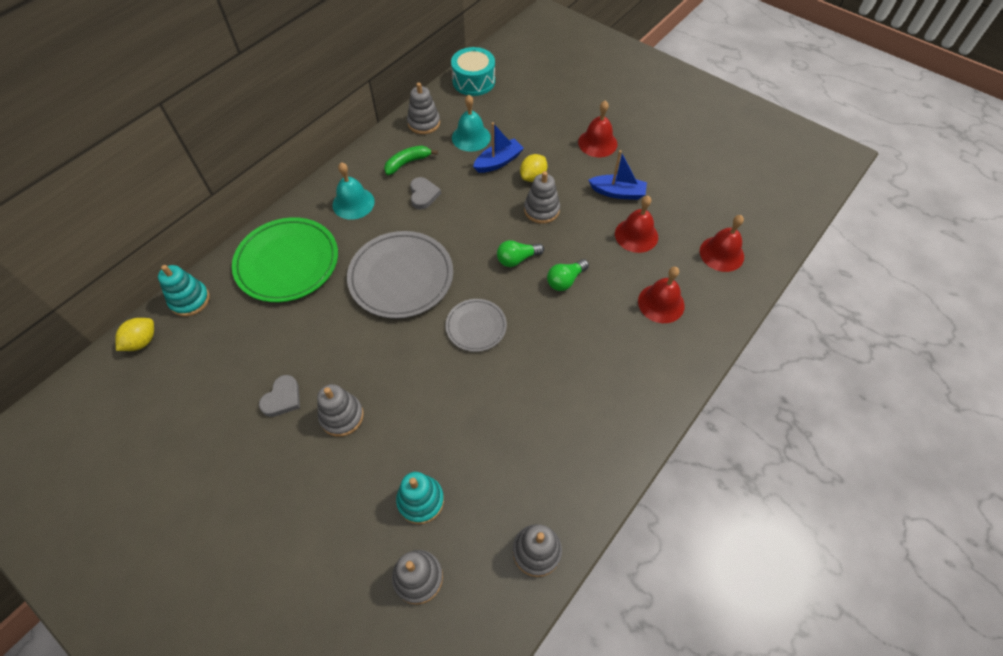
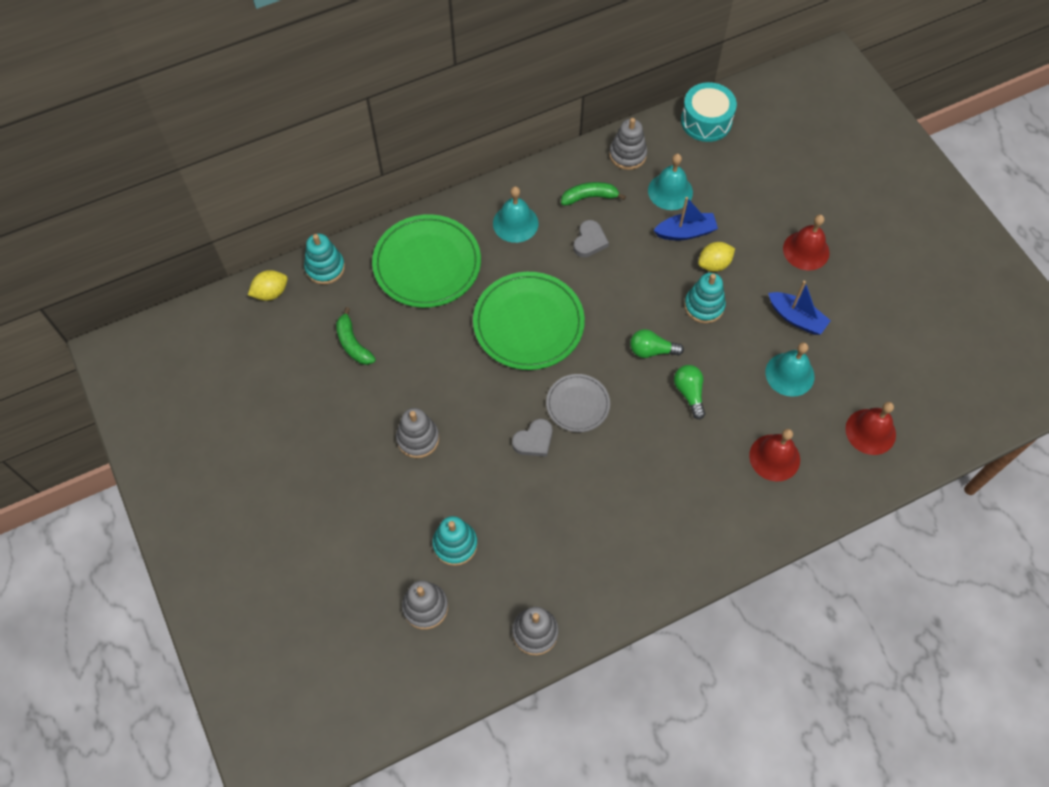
camera: 25 degrees right, 5 degrees up
grey heart [259,375,300,417] -> grey heart moved to [512,419,552,457]
grey plate [347,231,453,319] -> green plate [473,272,585,370]
grey stacking toy [524,171,560,224] -> turquoise stacking toy [684,273,726,323]
green light bulb [547,259,589,291] -> green light bulb turned 90 degrees clockwise [674,365,705,420]
red bell [615,196,658,253] -> turquoise bell [765,342,814,397]
none -> green banana [336,307,376,365]

